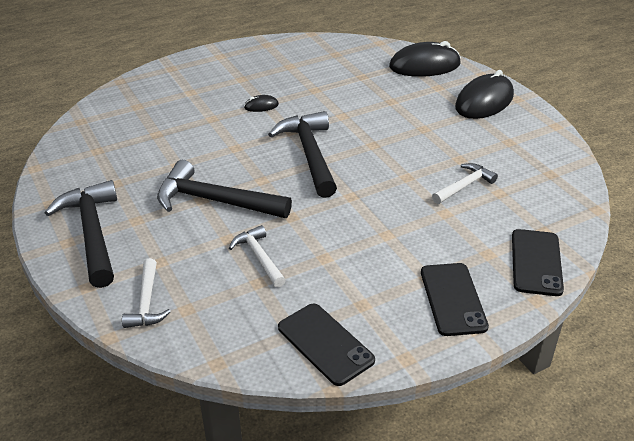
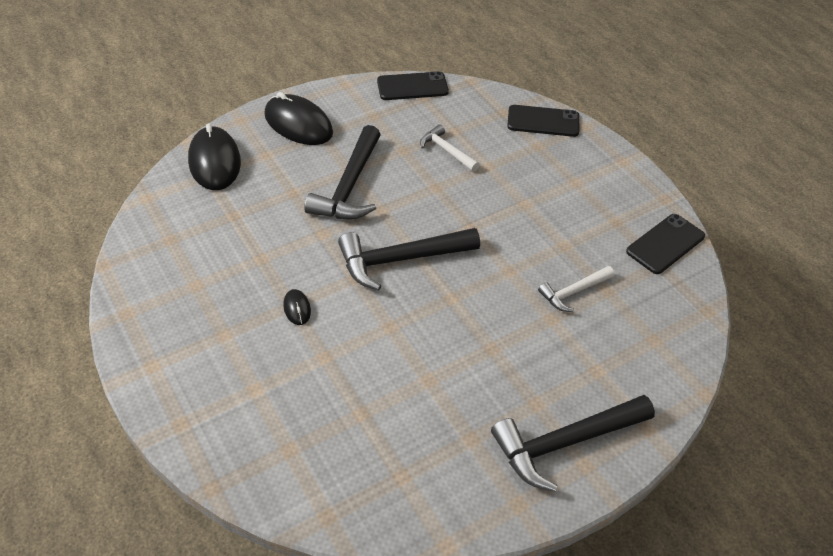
camera: 95 degrees left, 10 degrees up
white hammer [122,258,171,328] -> none
black hammer [157,160,292,218] -> black hammer moved to [304,125,381,219]
black phone [421,263,489,336] -> black phone moved to [377,71,449,100]

